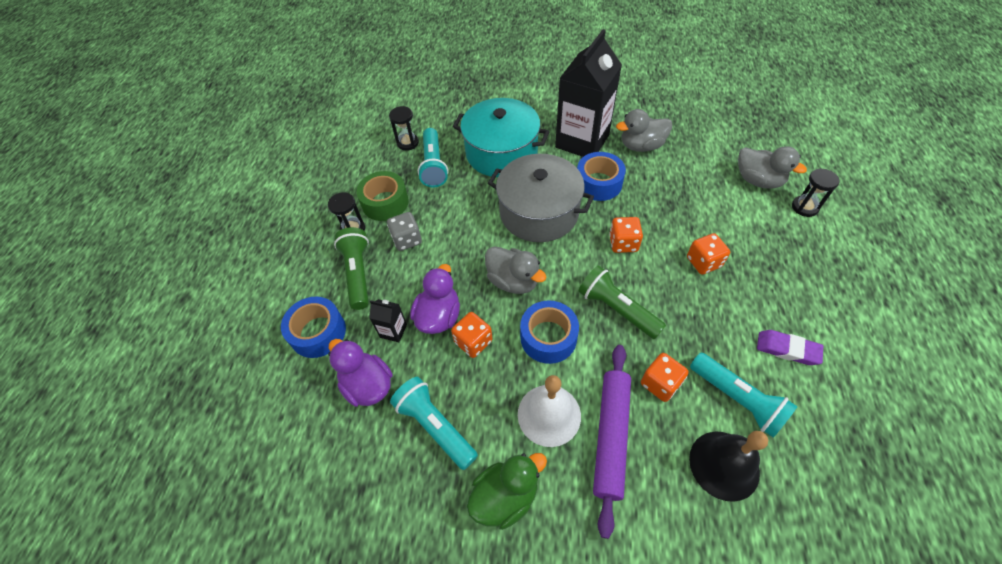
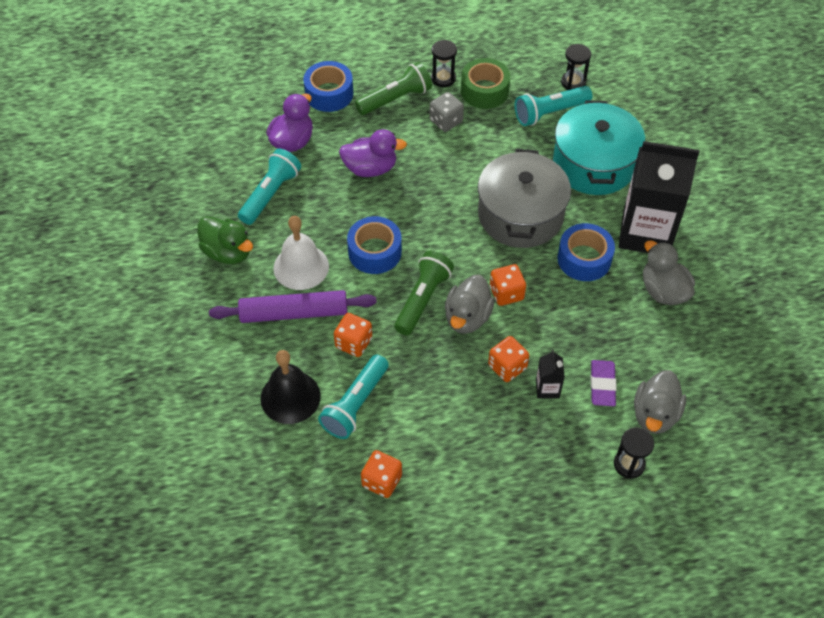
camera: 70 degrees right, 0 degrees up
black carton [369,299,407,342] -> black carton moved to [536,350,565,399]
orange dice [451,312,492,358] -> orange dice moved to [361,450,402,498]
grey duck [485,246,546,294] -> grey duck moved to [445,275,495,334]
purple eraser [757,330,823,365] -> purple eraser moved to [591,360,617,406]

